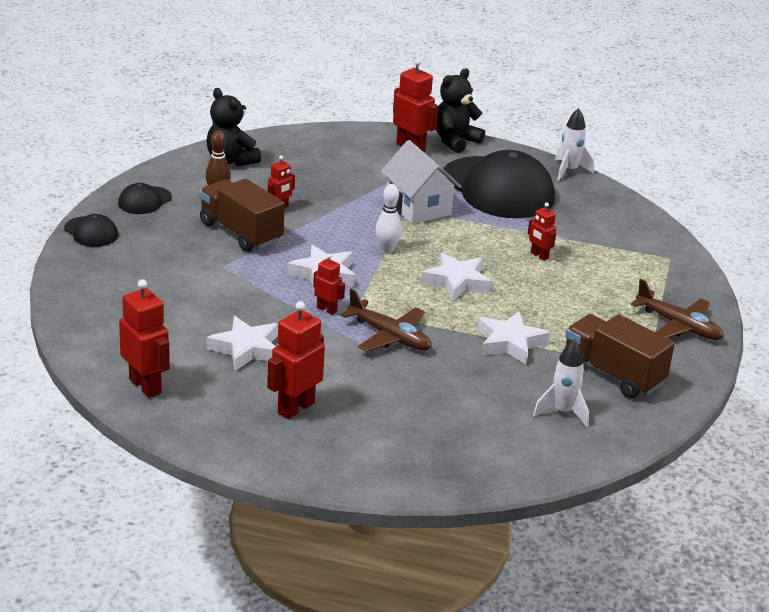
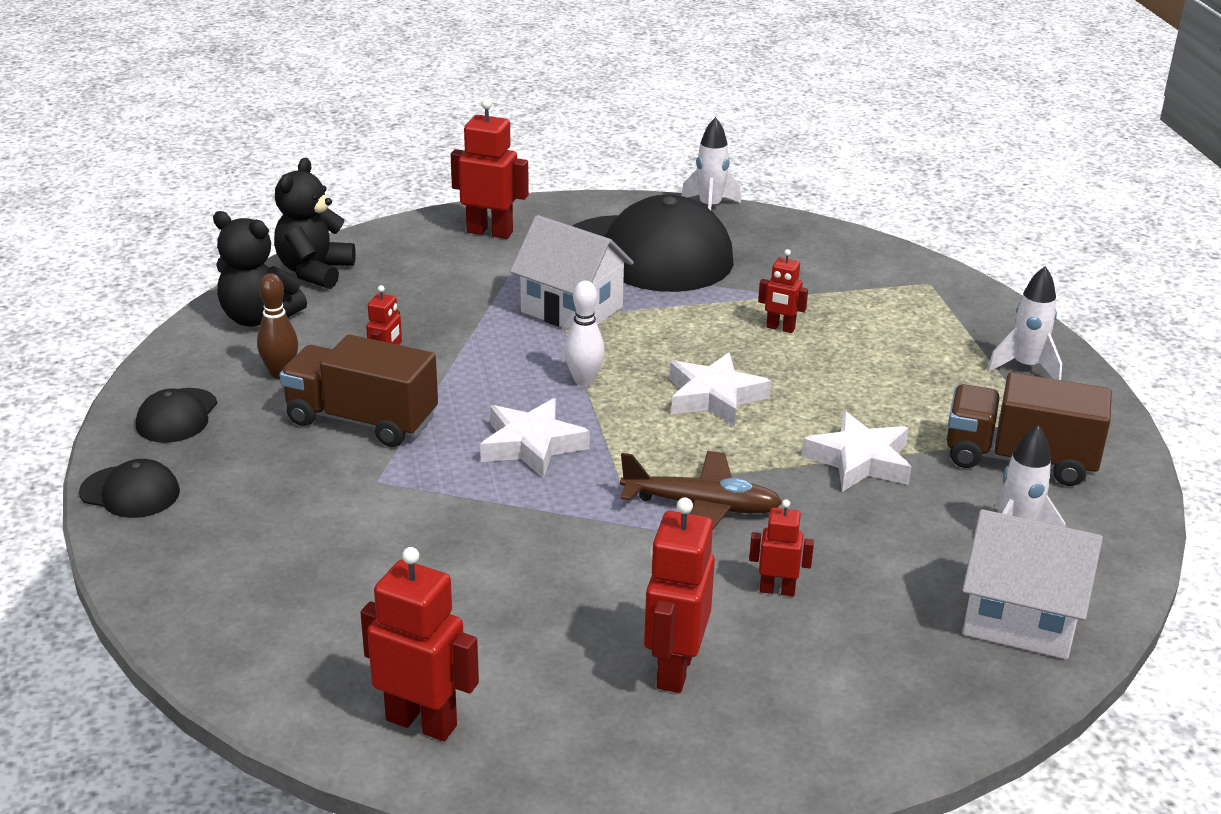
camera: 25 degrees left, 0 degrees up
white star [207,316,278,371] -> none
red robot [313,254,345,315] -> red robot moved to [749,499,814,596]
black teddy bear [436,68,485,153] -> black teddy bear moved to [274,158,356,289]
brown plane [630,279,724,340] -> white rocket [987,266,1062,380]
none -> white house [962,509,1103,659]

